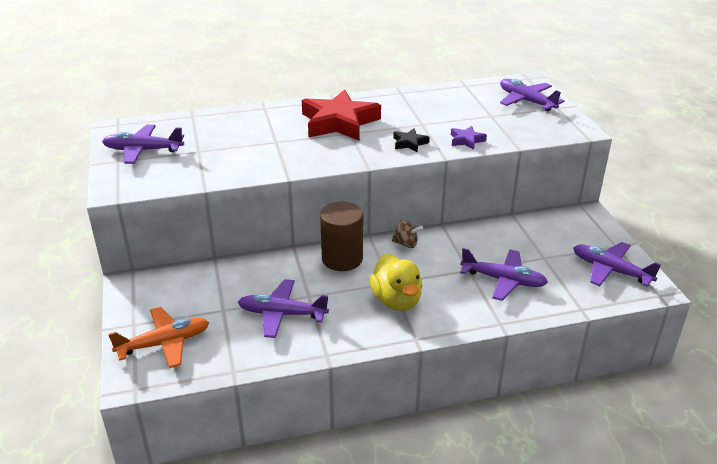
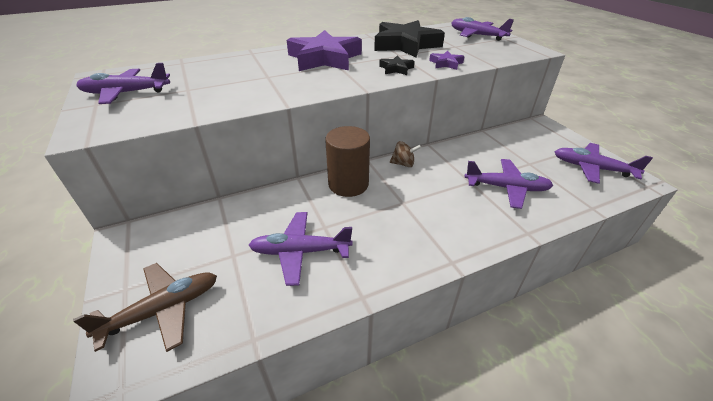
camera: 10 degrees left, 5 degrees up
orange plane [108,307,209,368] -> brown plane [73,263,217,352]
red star [302,90,381,141] -> purple star [287,30,362,71]
yellow duck [369,253,422,311] -> none
none -> black star [374,20,445,58]

